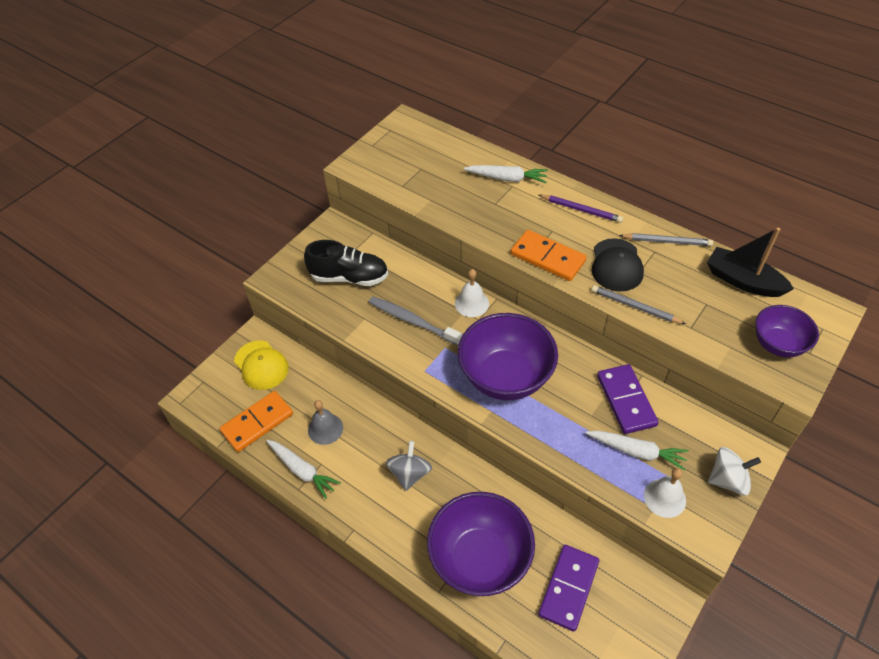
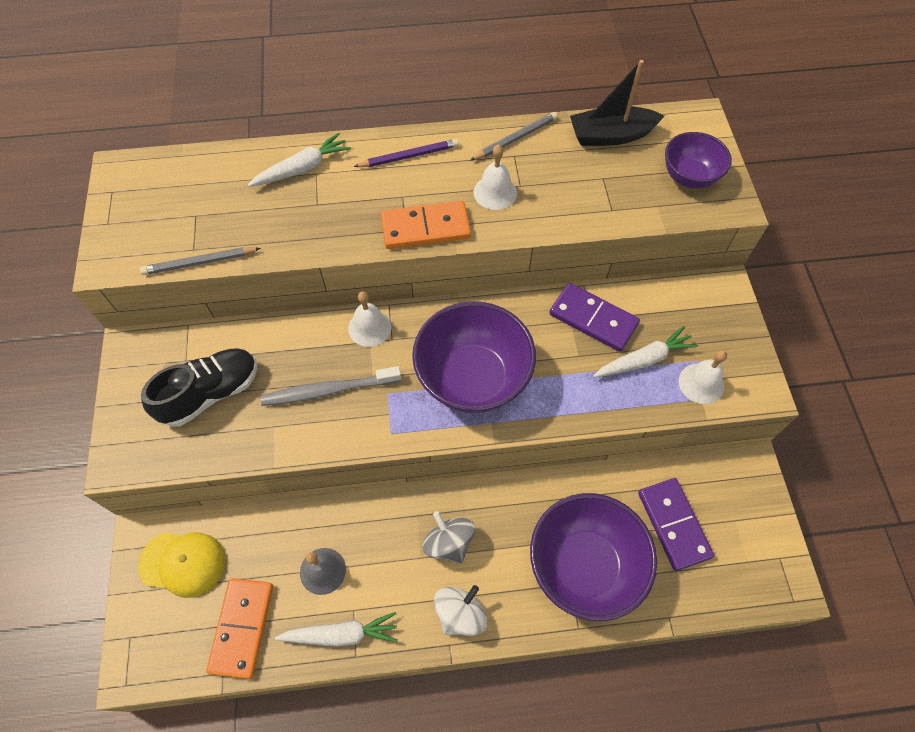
camera: 45 degrees left, 10 degrees up
black cap [592,238,644,291] -> white bell [474,144,517,210]
grey pencil [592,285,686,324] -> grey pencil moved to [140,247,261,275]
white spinning top [708,447,761,495] -> white spinning top moved to [434,585,487,636]

